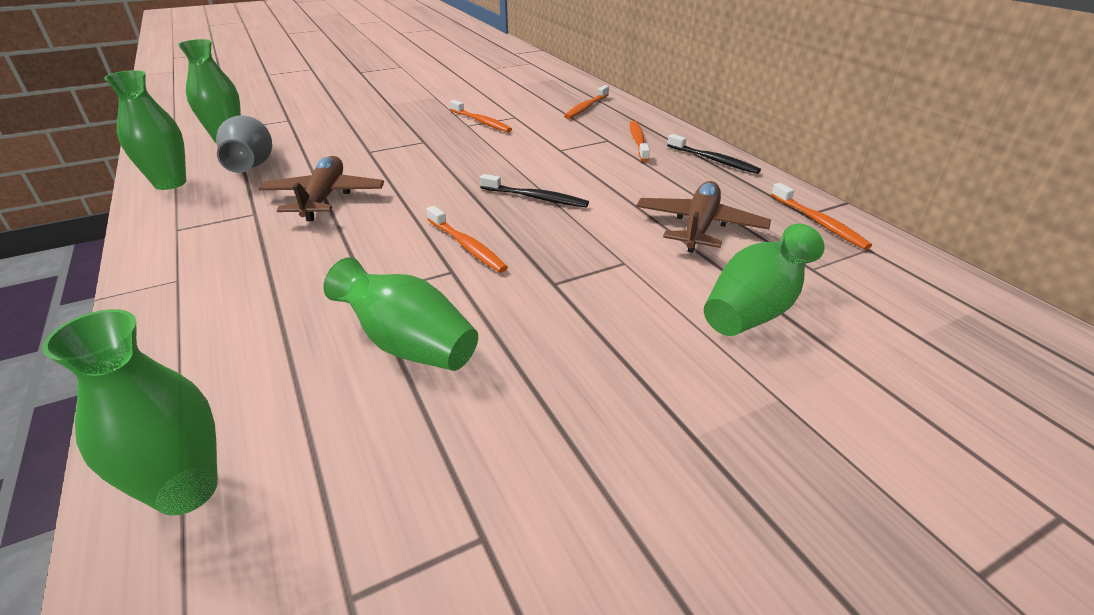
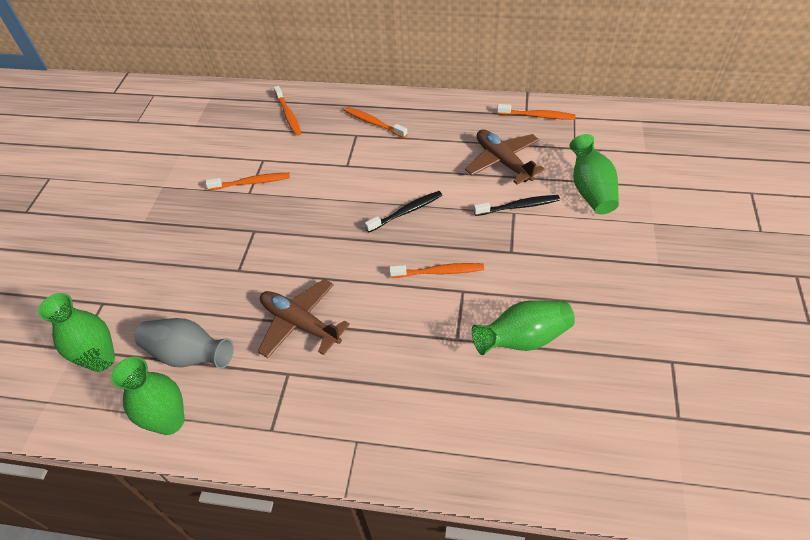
camera: 50 degrees left, 15 degrees up
green vase [42,309,218,516] -> none
black toothbrush [667,134,761,174] -> black toothbrush moved to [474,195,560,216]

